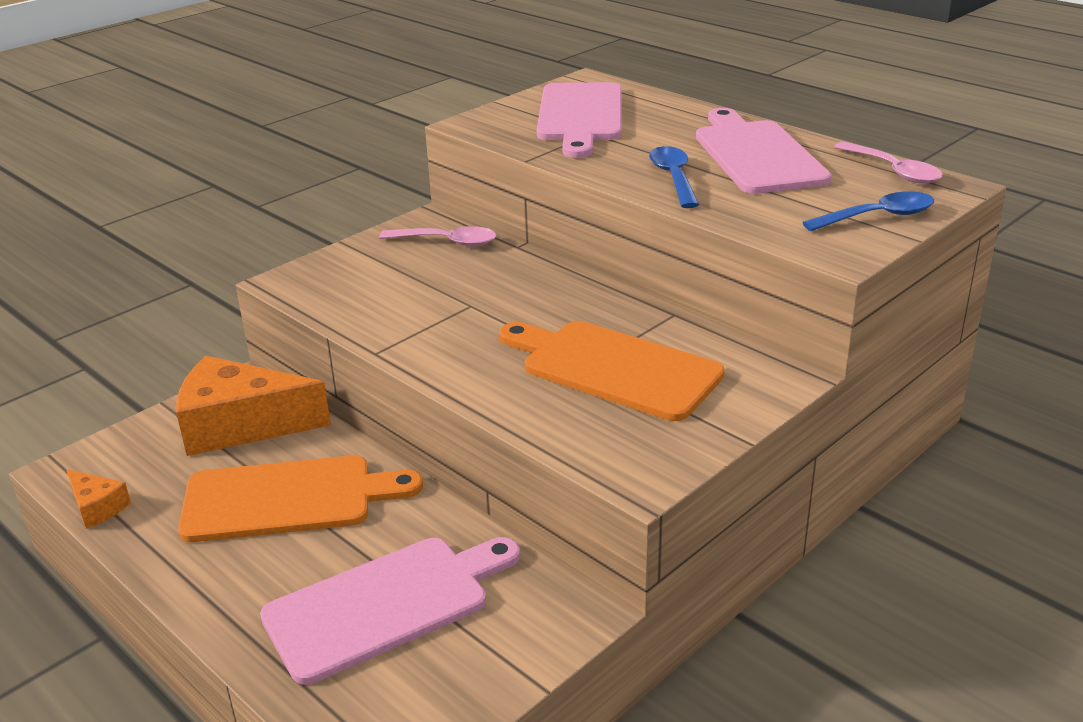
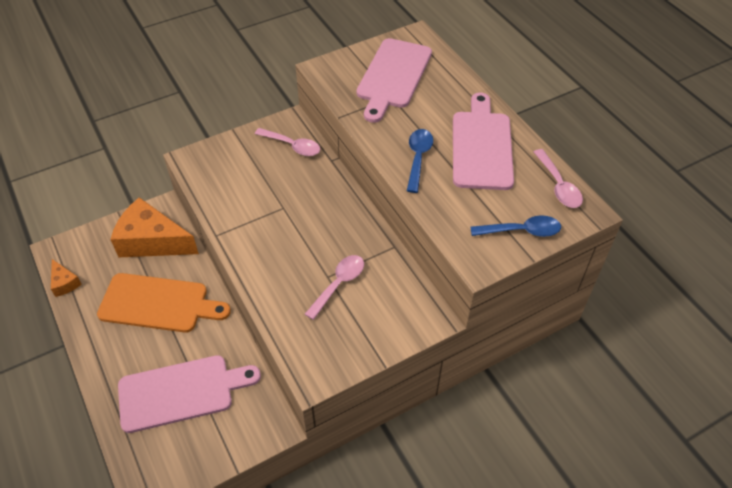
camera: 15 degrees right, 20 degrees up
orange cutting board [499,321,725,421] -> pink spoon [305,255,364,320]

